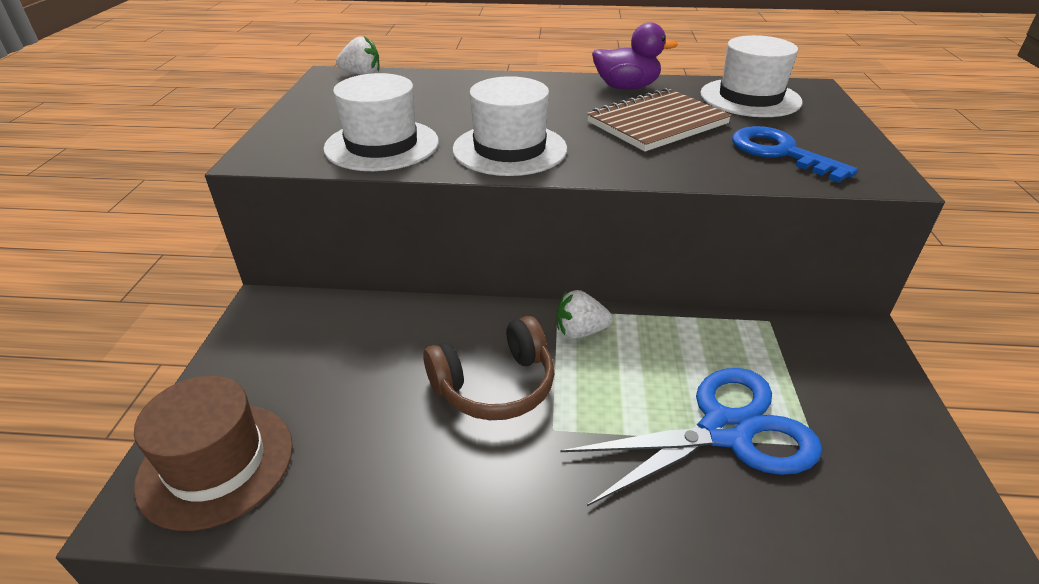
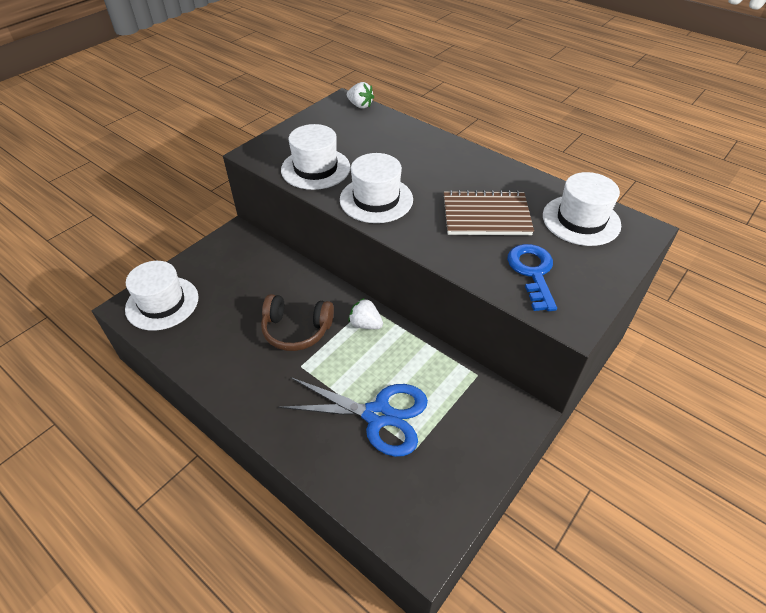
camera: 35 degrees right, 10 degrees up
brown hat [134,376,293,531] -> white hat [125,261,198,331]
purple duck [592,22,678,90] -> none

